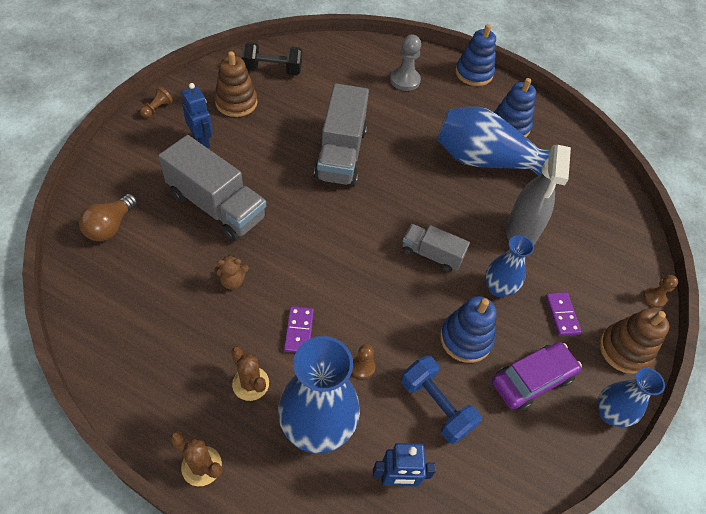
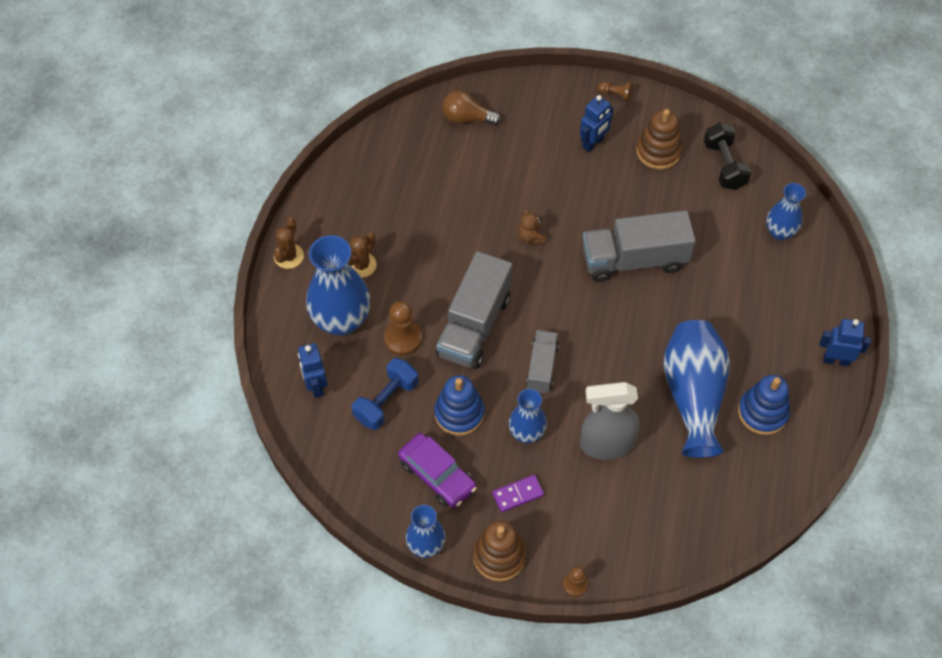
camera: 80 degrees right, 5 degrees up
grey truck [158,135,266,242] -> grey truck moved to [436,251,512,369]
brown teddy bear [214,255,249,290] -> brown teddy bear moved to [518,209,546,244]
purple domino [284,306,314,353] -> none
brown pawn [352,344,376,379] -> brown pawn [384,301,422,355], size x1.71
grey pawn [390,35,421,91] -> none
blue stacking toy [455,24,496,86] -> blue robot [819,319,871,366]
none -> blue vase [766,183,806,240]

